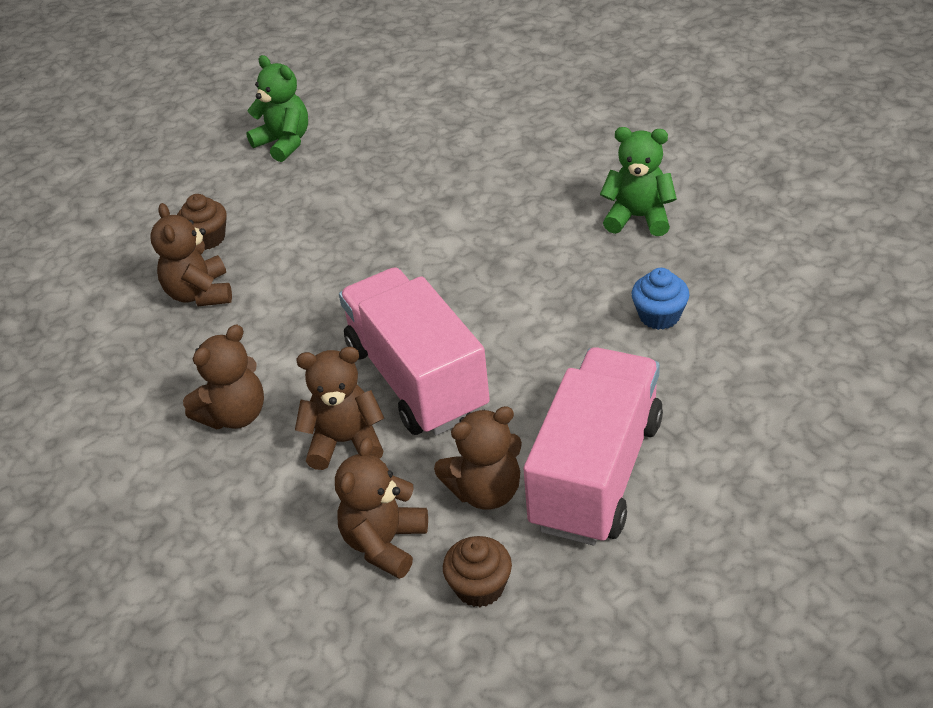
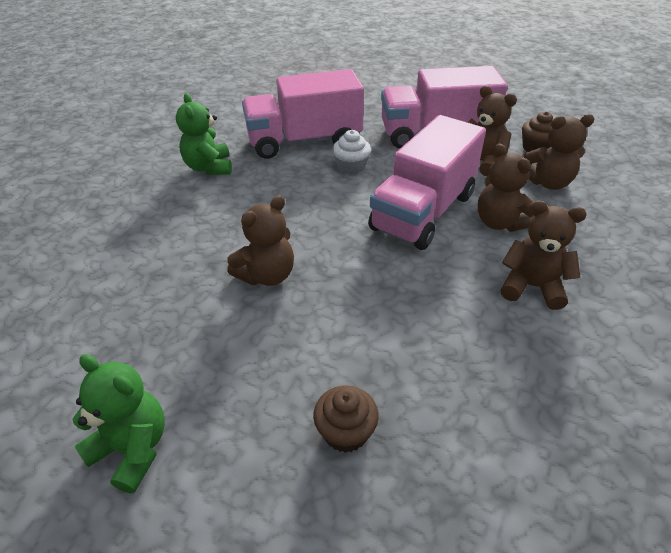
camera: 120 degrees left, 0 degrees up
brown teddy bear [151,203,232,306] -> brown teddy bear moved to [227,195,294,286]
green teddy bear [246,55,308,162] -> green teddy bear turned 105 degrees clockwise [72,354,165,493]
blue cupcake [632,268,689,330] -> pink truck [242,69,364,159]
none -> white cupcake [332,130,371,174]

